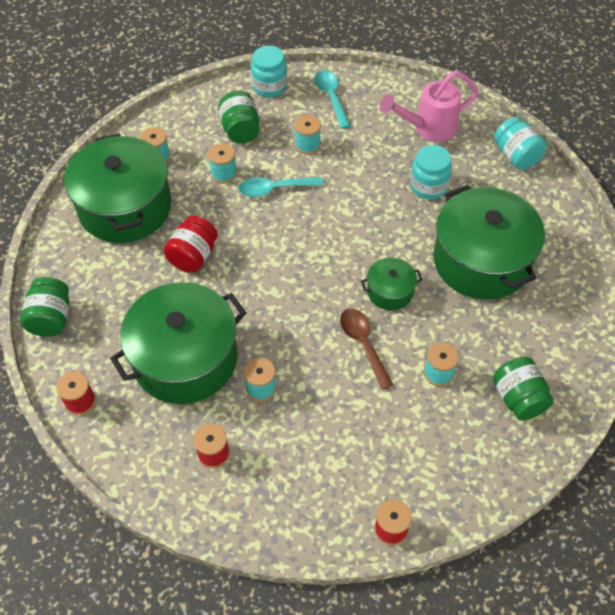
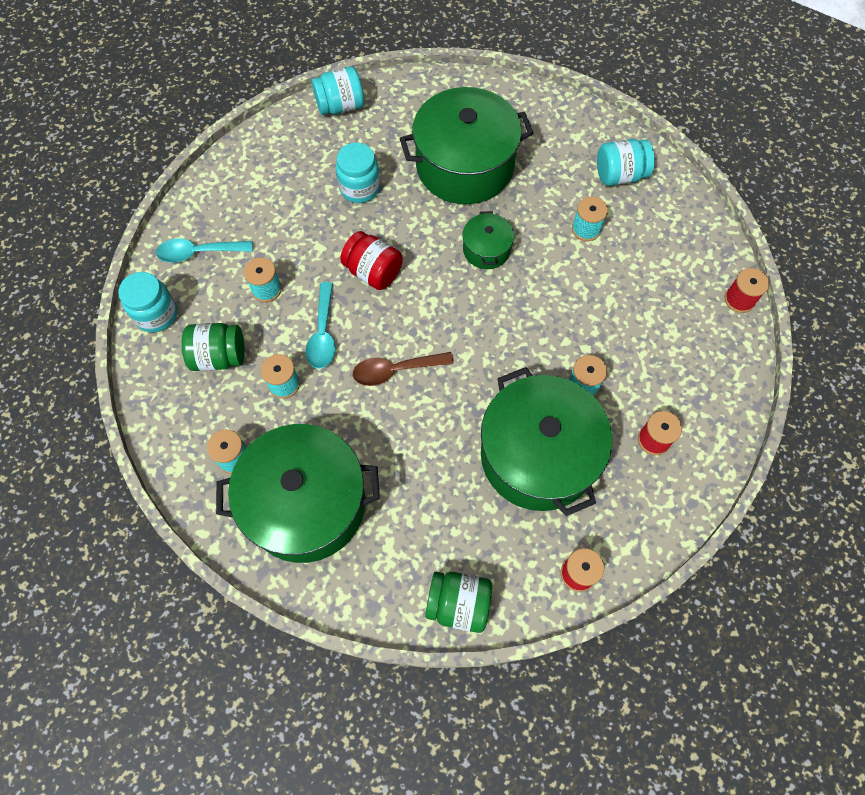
camera: 80 degrees left, 10 degrees up
red jar [164,215,218,273] -> red jar moved to [340,231,403,290]
brown spoon [340,308,393,390] -> brown spoon moved to [353,352,454,386]
pink watering can [380,71,479,142] -> none
green jar [493,357,554,421] -> turquoise jar [597,139,655,186]

